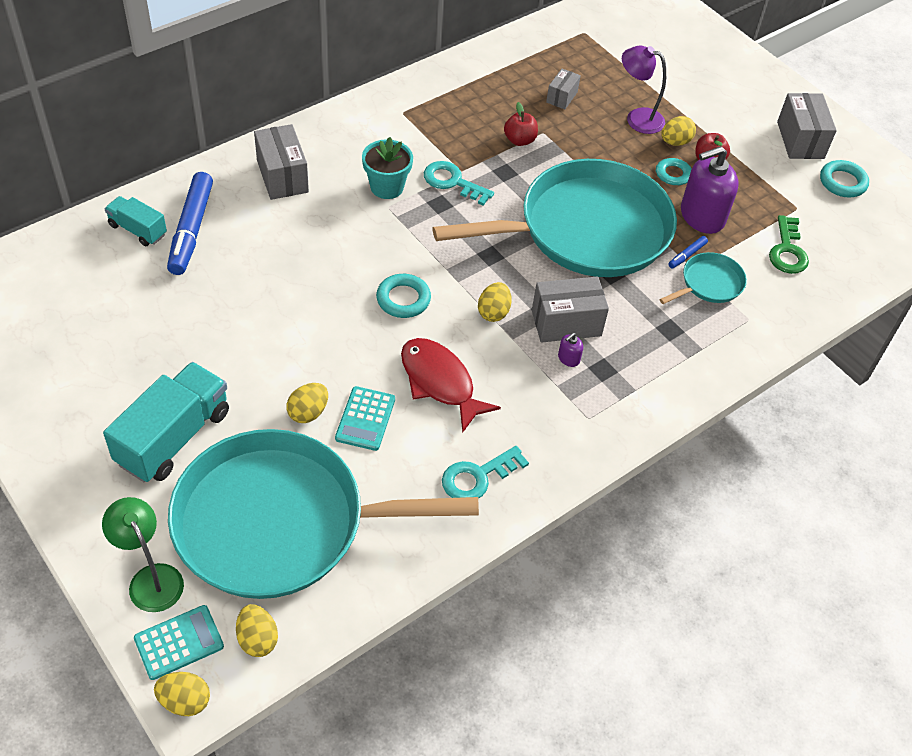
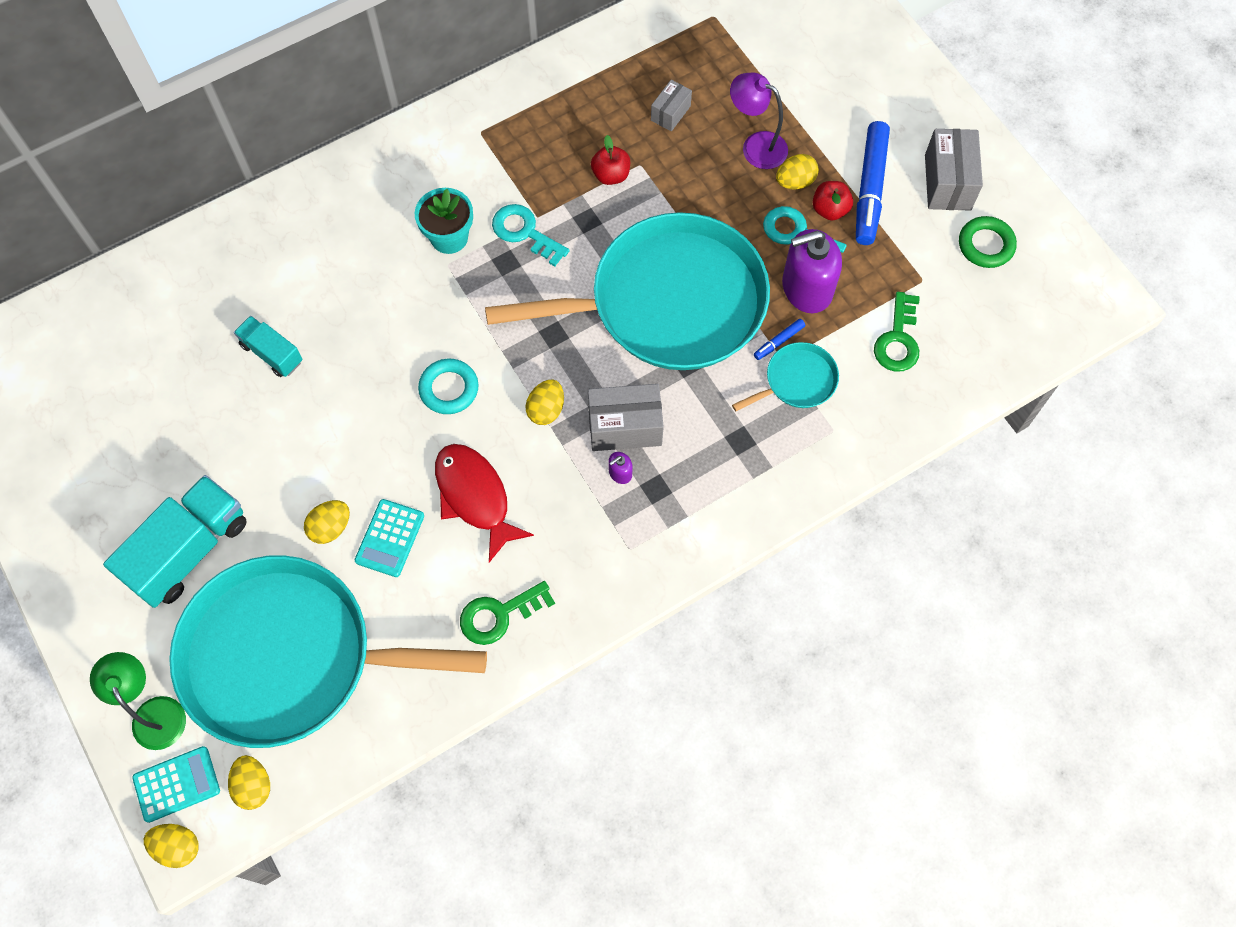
camera: 10 degrees right, 15 degrees up
turquoise truck [104,196,167,246] -> turquoise truck moved to [234,316,303,377]
blue marker [167,172,213,275] -> blue marker moved to [856,121,890,245]
grey box [254,124,309,200] -> none
turquoise key [442,446,529,499] -> green key [460,581,555,645]
turquoise ring [820,160,869,197] -> green ring [959,216,1017,268]

